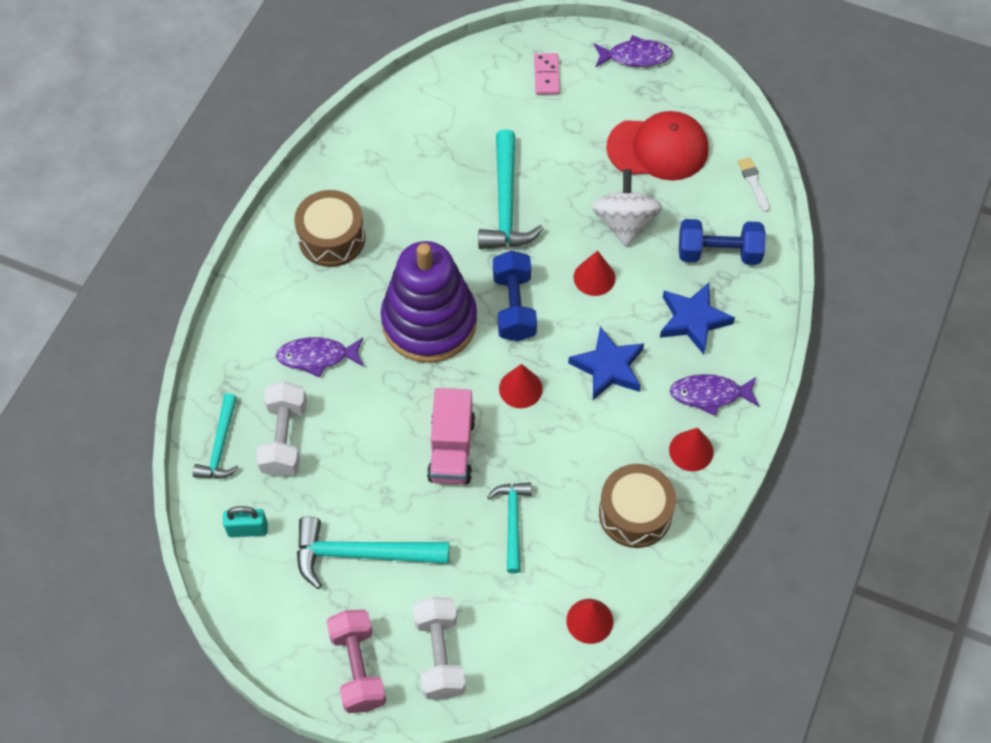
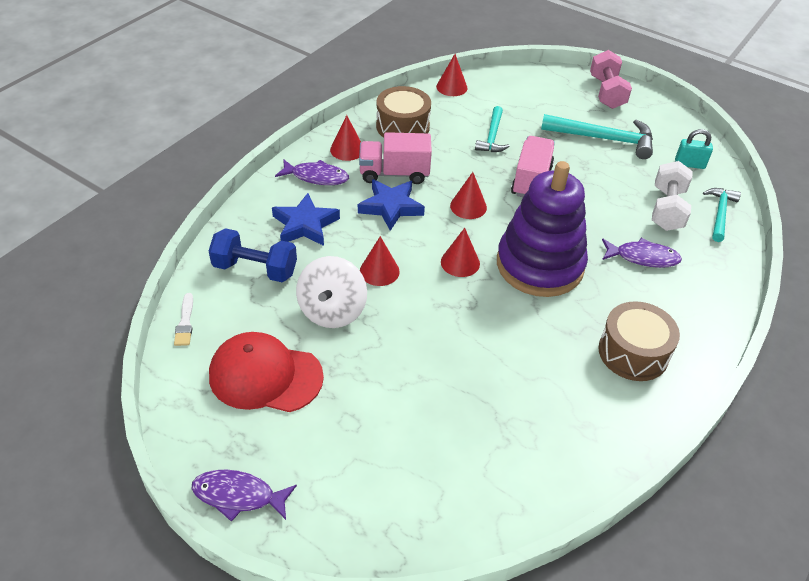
camera: 170 degrees left, 15 degrees down
white dumbbell [413,597,466,700] -> none
turquoise hammer [478,130,544,249] -> none
blue dumbbell [493,251,537,341] -> red cone [441,228,480,277]
pink domino [534,53,560,95] -> none
none -> pink truck [359,132,432,184]

